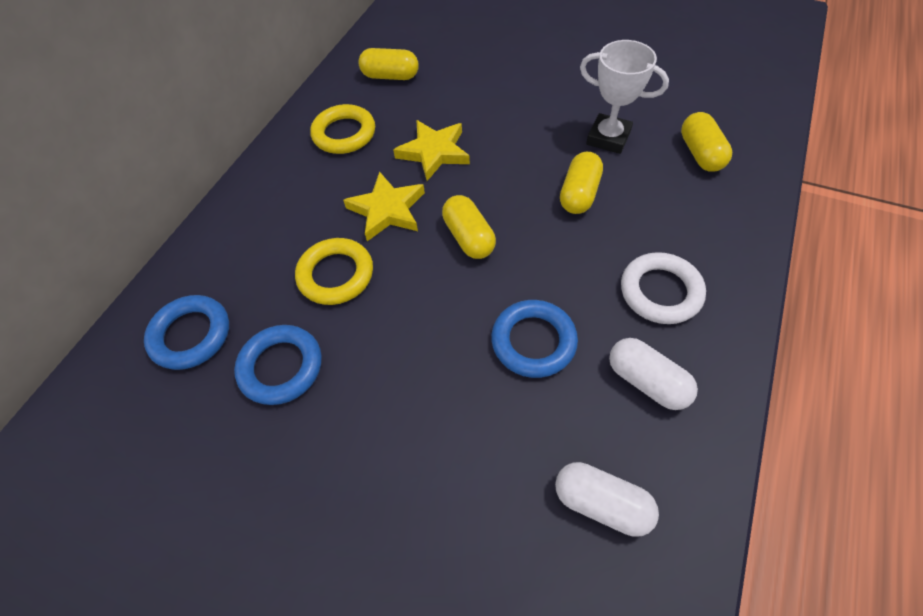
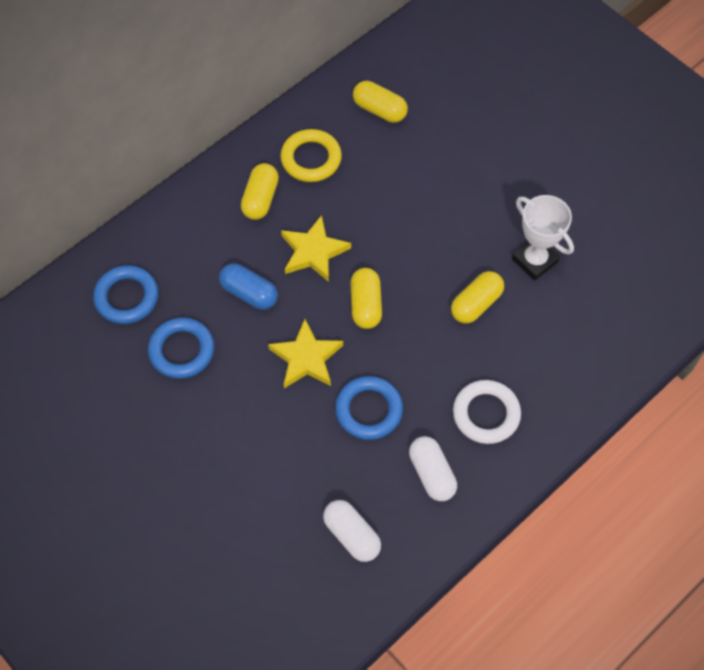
camera: 20 degrees right, 5 degrees up
yellow ring [295,238,373,305] -> blue capsule [219,263,278,310]
yellow star [393,120,470,181] -> yellow star moved to [268,319,343,388]
yellow capsule [681,112,732,172] -> yellow capsule moved to [241,163,279,220]

